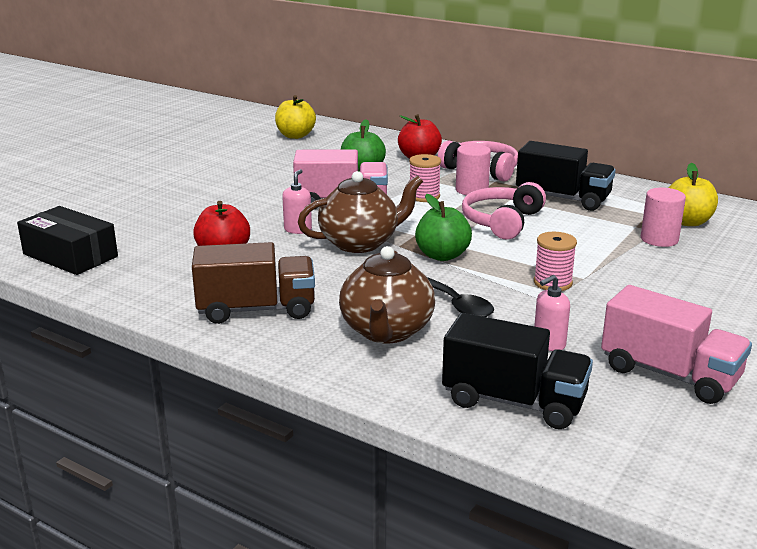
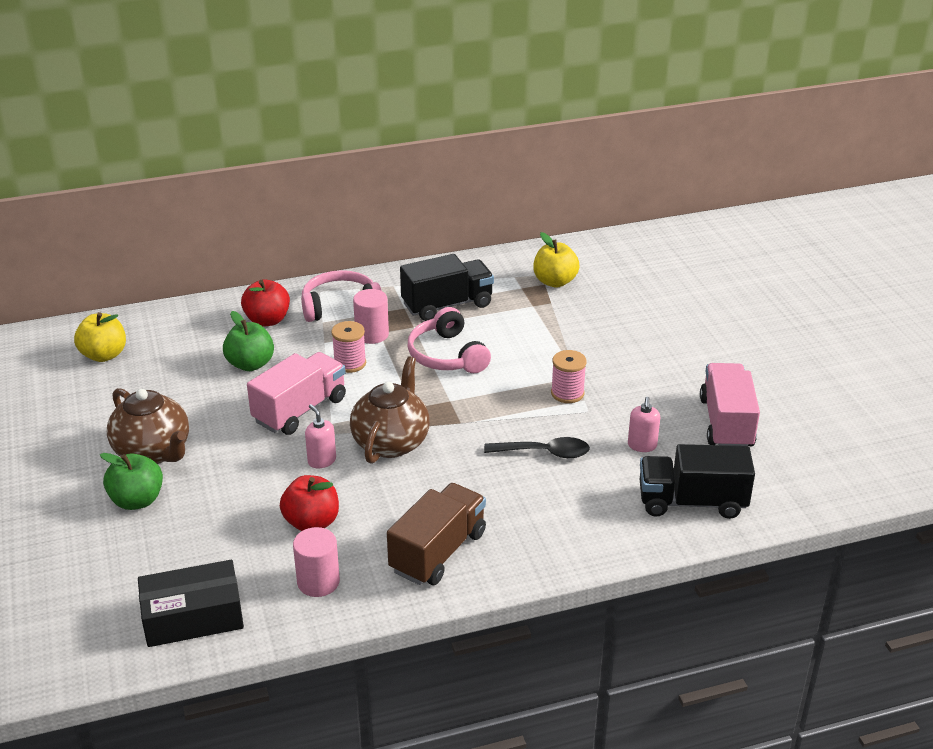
camera: 50 degrees left, 10 degrees up
brown teapot [339,246,435,343] -> brown teapot moved to [107,388,189,464]
green apple [415,194,472,261] -> green apple moved to [100,453,163,510]
black truck [442,313,593,429] -> black truck turned 150 degrees counterclockwise [640,444,755,519]
pink truck [601,285,752,404] -> pink truck turned 75 degrees counterclockwise [700,363,760,446]
pink cylinder [641,188,686,247] -> pink cylinder moved to [293,527,340,597]

